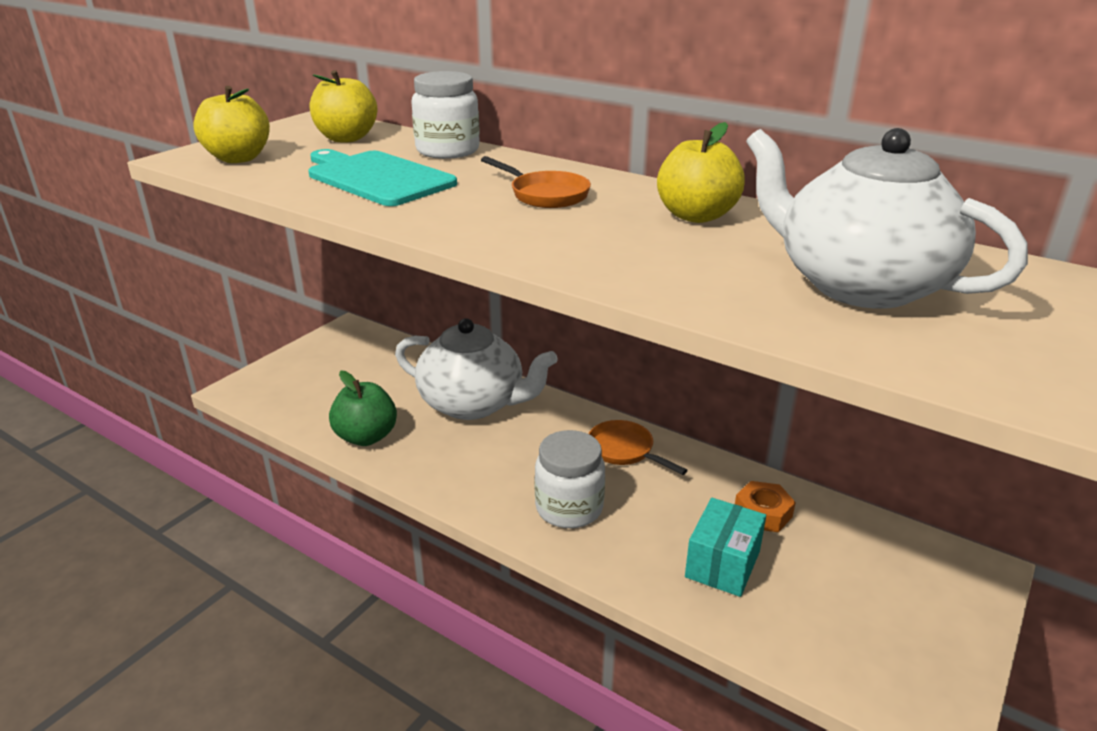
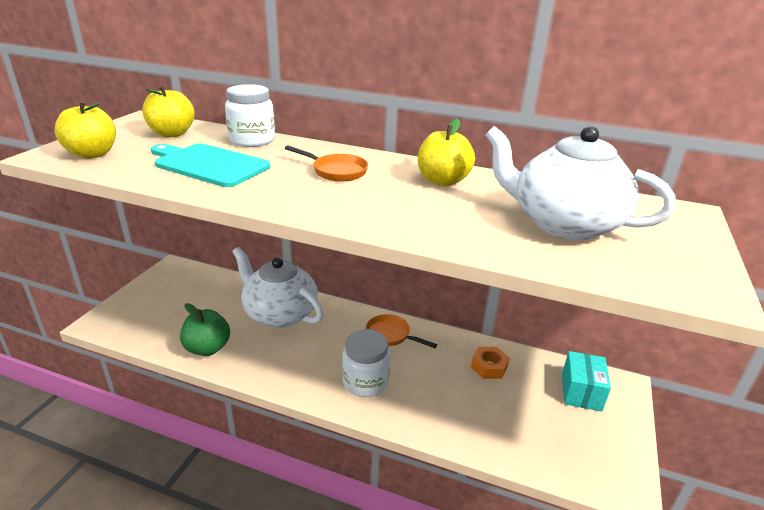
camera: 15 degrees left, 0 degrees up
white teapot [395,318,558,420] -> white teapot turned 150 degrees counterclockwise [232,247,324,328]
turquoise box [685,498,766,597] -> turquoise box moved to [562,351,611,412]

